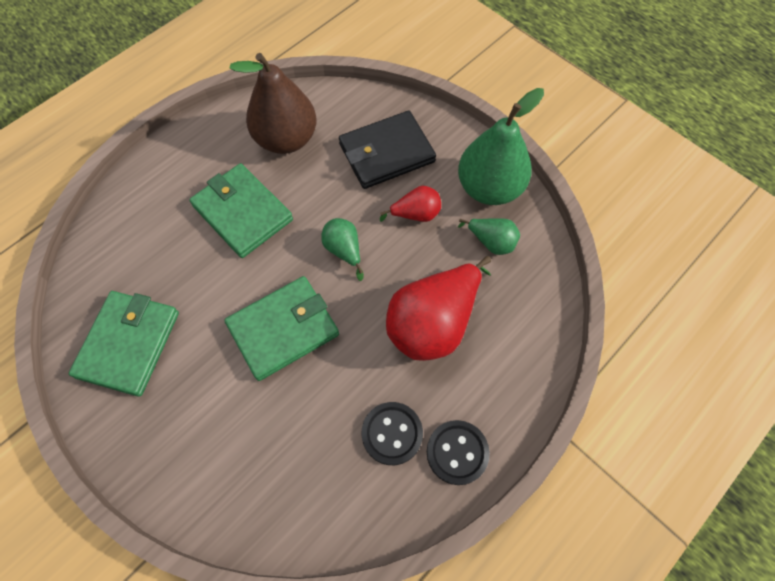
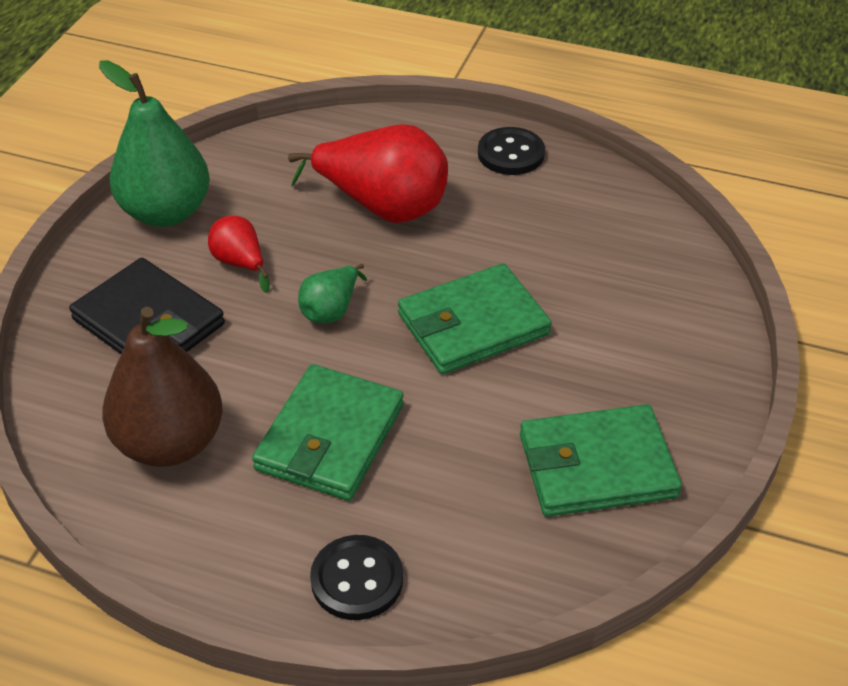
camera: 115 degrees left, 20 degrees down
green wallet [224,276,339,381] -> green wallet turned 60 degrees counterclockwise [398,263,552,374]
black button [361,402,423,465] -> black button moved to [310,535,403,620]
green pear [458,218,520,255] -> none

